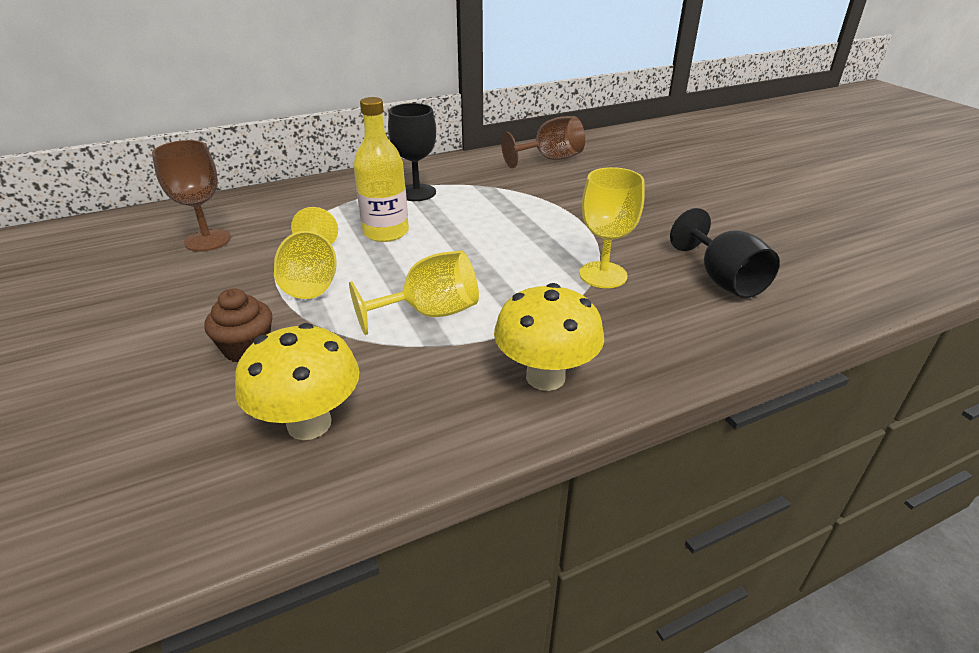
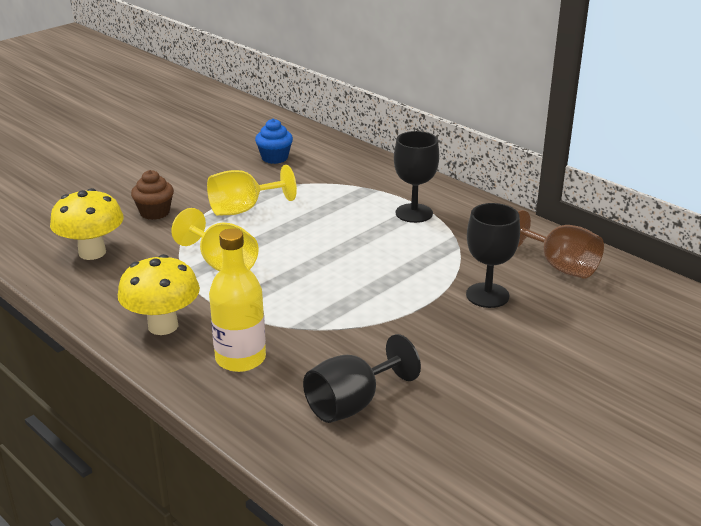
camera: 70 degrees right, 5 degrees down
brown goblet [152,140,231,251] -> blue cupcake [255,119,293,164]
yellow bottle [353,97,409,242] -> yellow bottle moved to [209,228,266,372]
yellow goblet [579,167,644,288] -> none
none -> black goblet [466,203,520,308]

